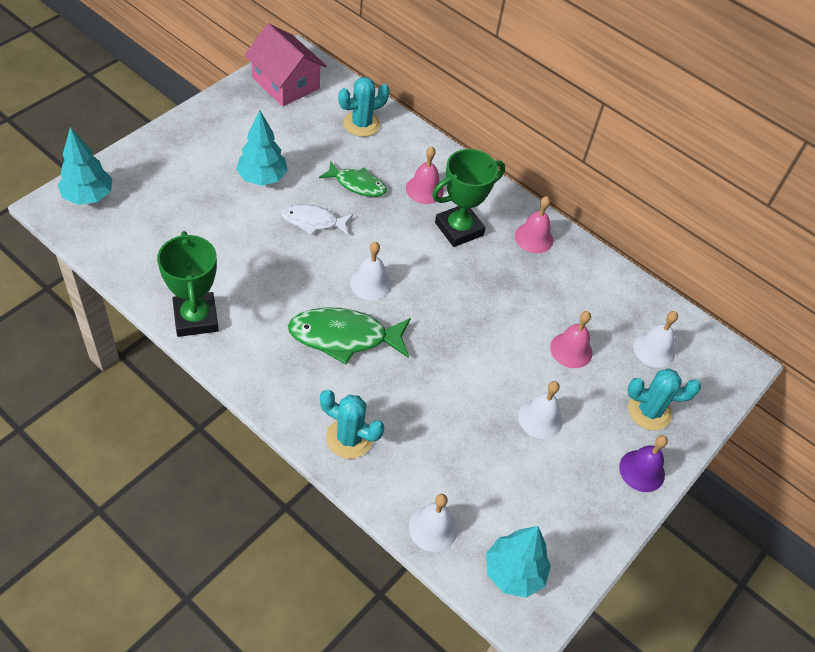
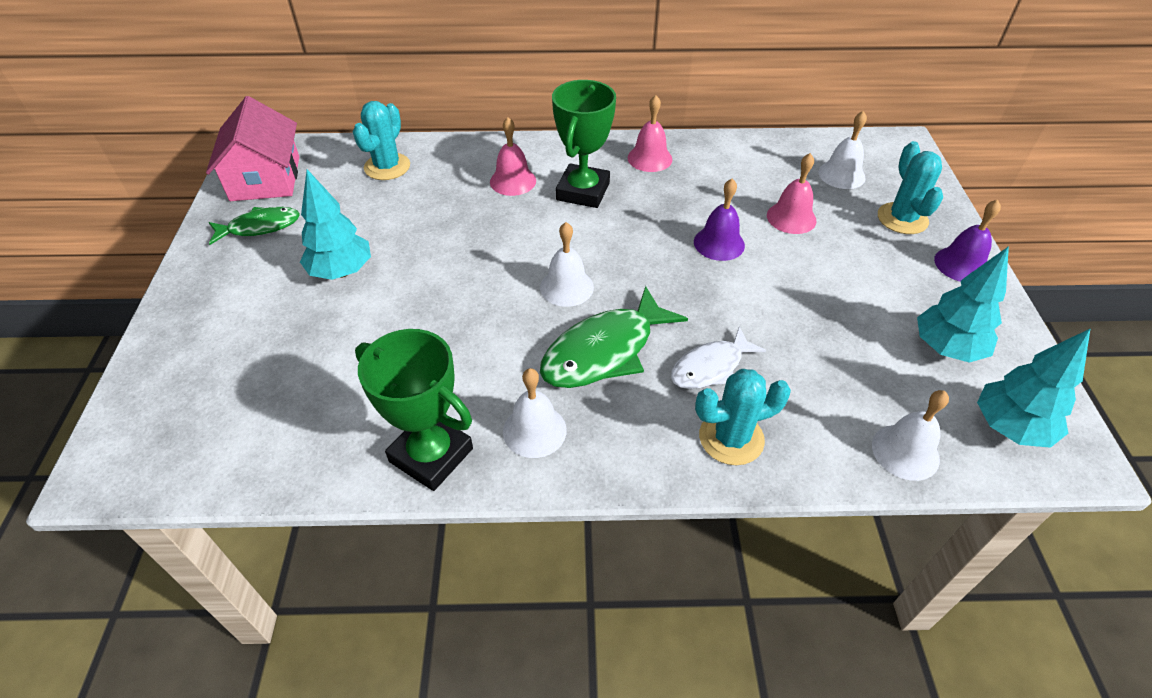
camera: 35 degrees left, 5 degrees down
turquoise tree [58,127,112,205] -> turquoise tree moved to [917,246,1009,363]
pink house [244,23,327,106] -> pink house turned 75 degrees clockwise [206,96,299,201]
white fish [281,204,353,235] -> white fish moved to [671,327,766,389]
green fish [319,161,387,197] -> green fish moved to [209,207,300,245]
white bell [518,381,563,439] -> white bell moved to [503,368,567,458]
turquoise cactus [628,368,701,430] -> turquoise cactus turned 60 degrees counterclockwise [878,141,943,234]
none -> purple bell [694,179,745,261]

